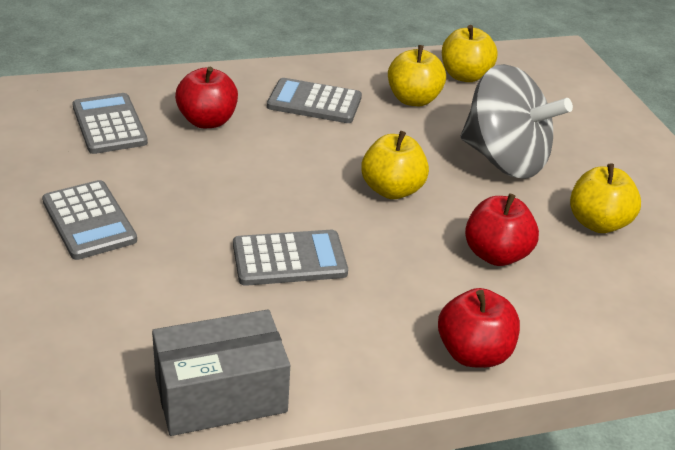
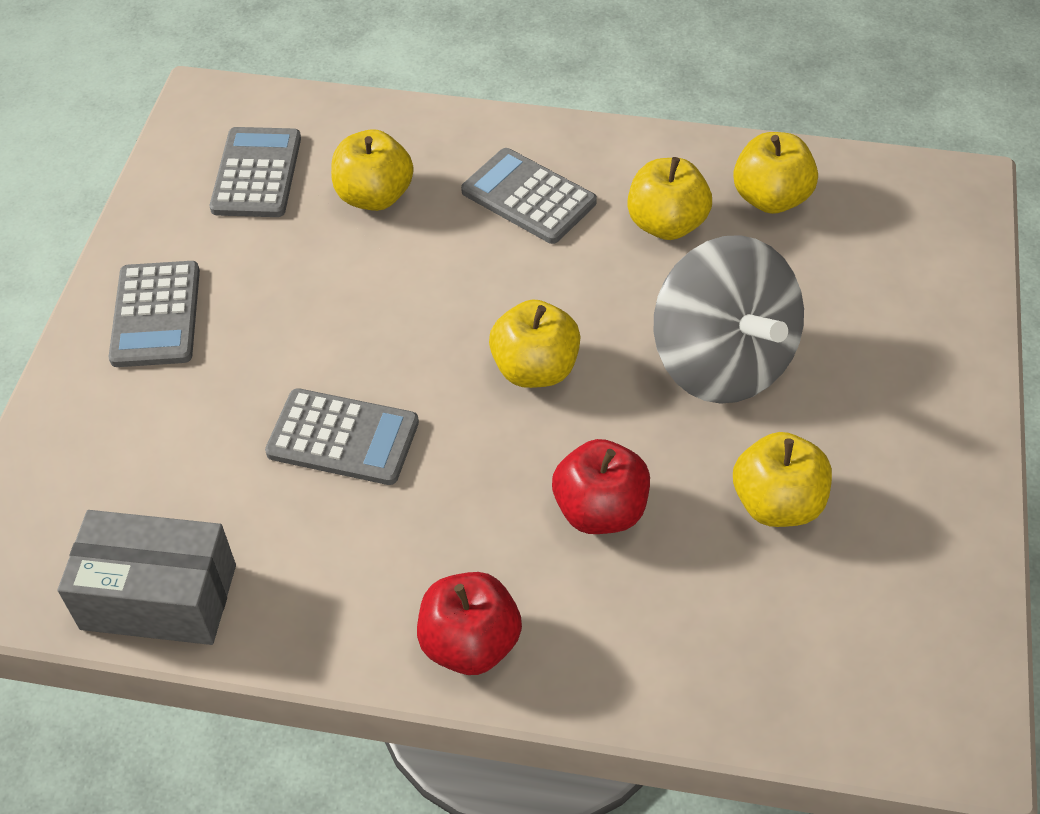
camera: 30 degrees right, 15 degrees up
red apple [175,67,238,128] -> yellow apple [331,130,414,211]

